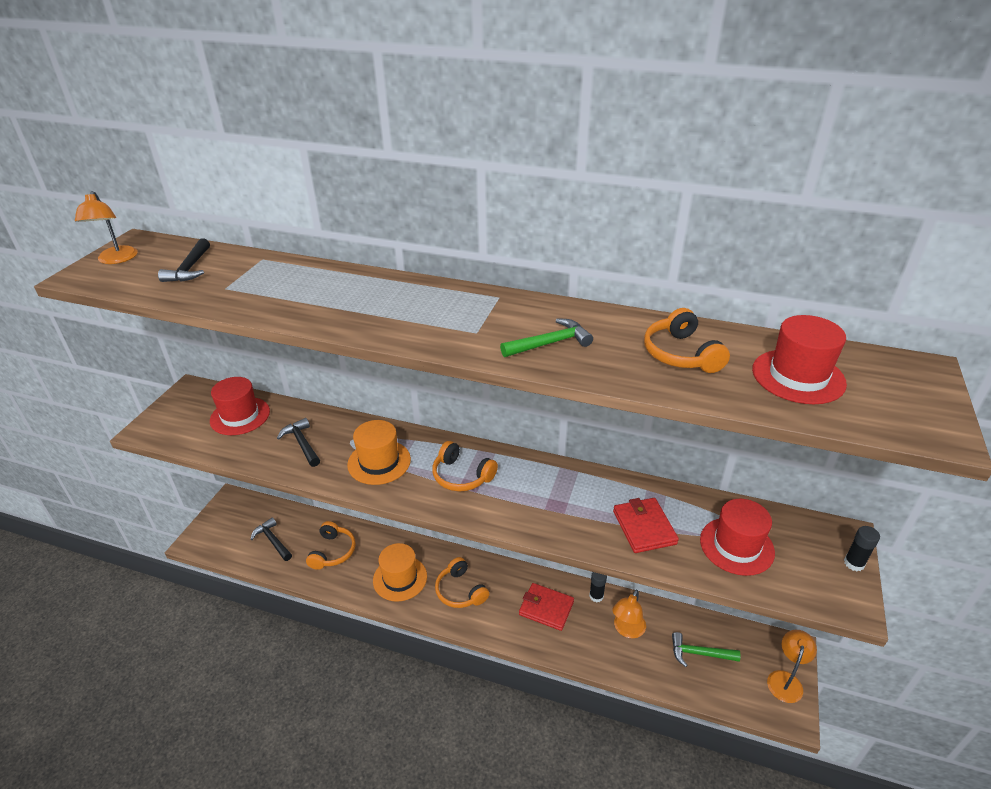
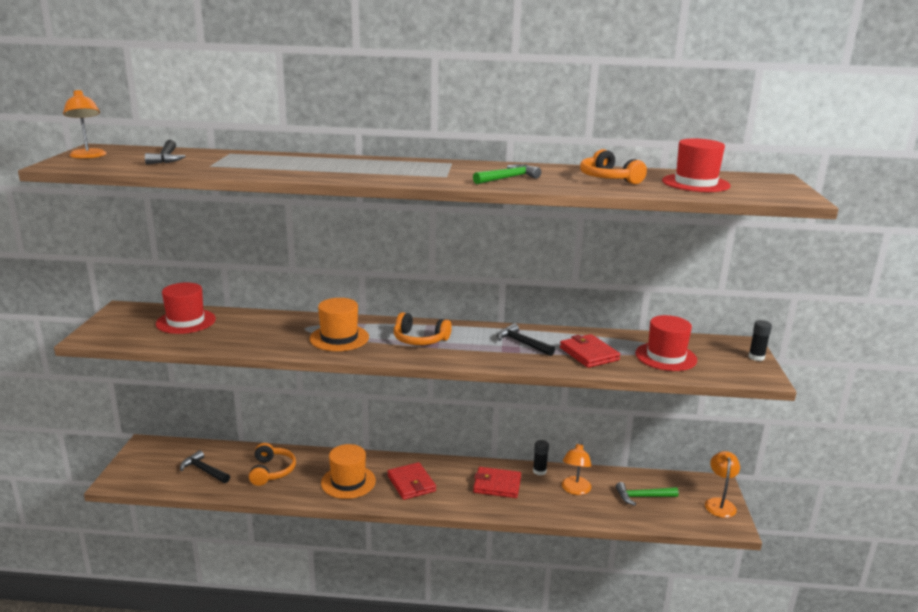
camera: 15 degrees left, 15 degrees down
black hammer [277,418,320,467] -> black hammer moved to [497,323,555,356]
orange headphones [435,557,489,608] -> red wallet [387,462,436,500]

